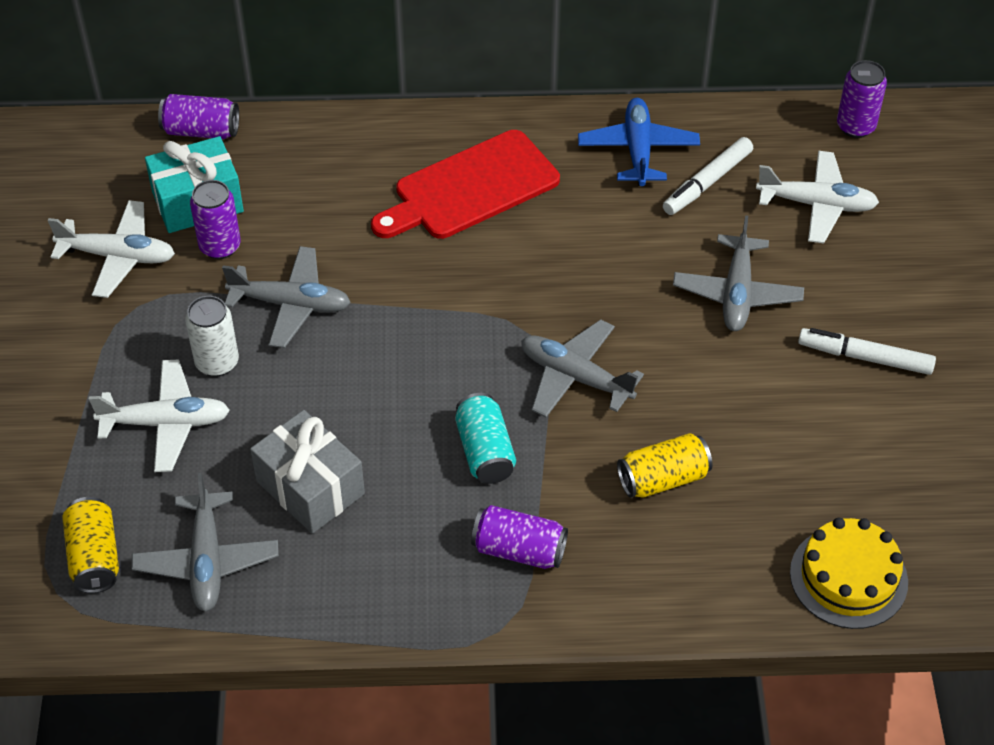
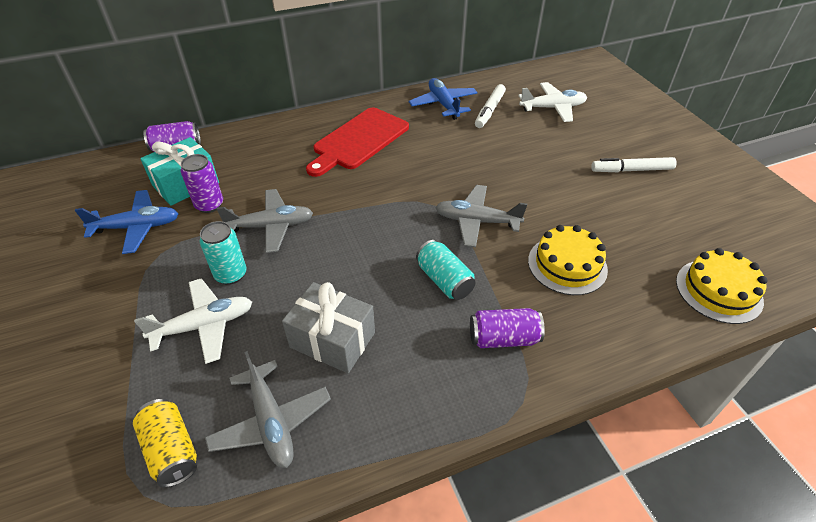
camera: 20 degrees left, 5 degrees down
white plane [48,200,175,298] -> blue plane [75,190,178,254]
white can [185,296,239,377] -> turquoise can [199,221,246,285]
yellow can [617,433,712,498] -> yellow cake [528,225,608,295]
grey plane [673,215,804,331] -> none
purple can [837,60,887,138] -> none

